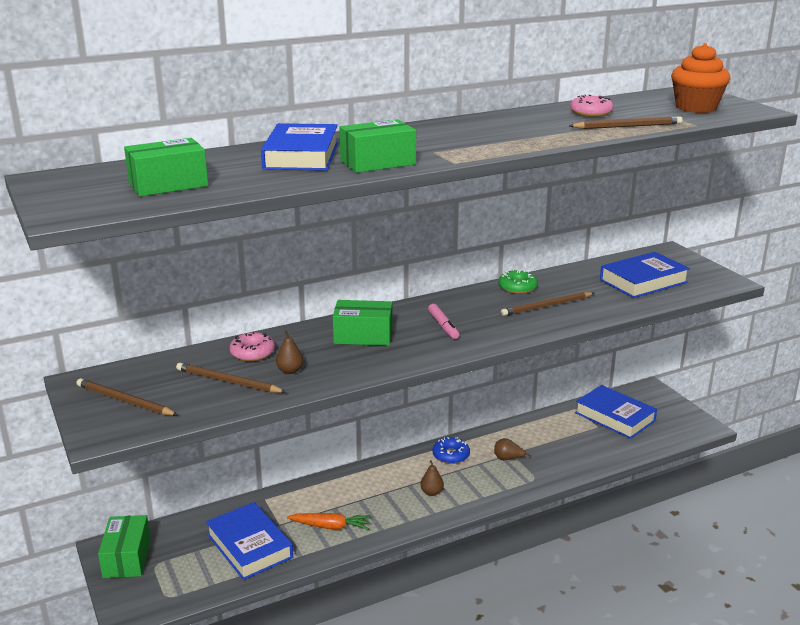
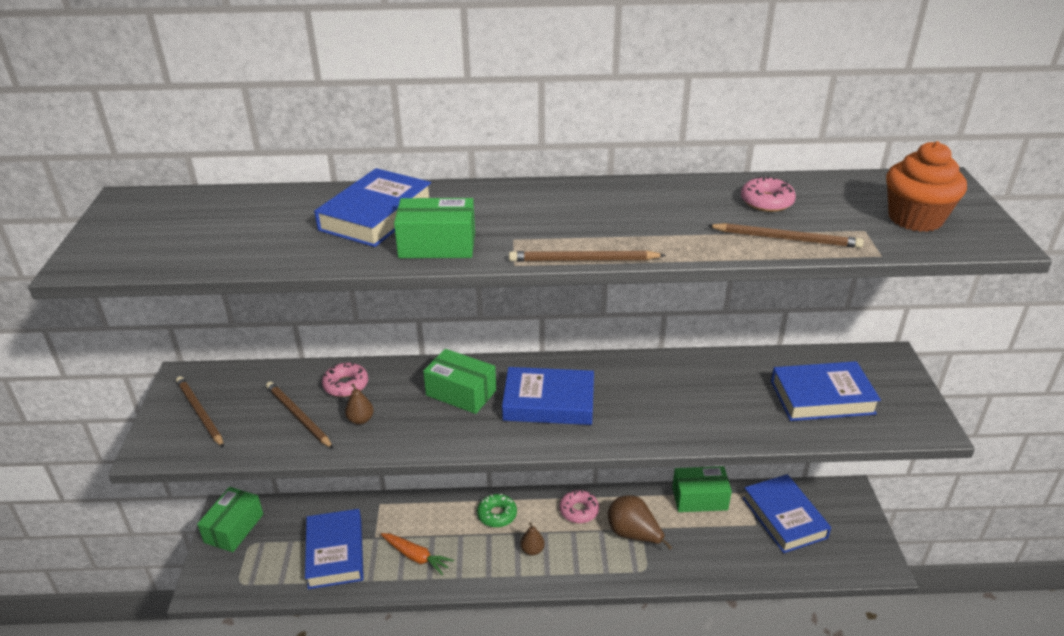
camera: 25 degrees right, 10 degrees up
green box [124,138,208,196] -> green box moved to [672,466,732,512]
pink marker [428,304,459,339] -> blue book [502,367,594,425]
blue donut [433,437,470,464] -> pink donut [559,490,599,523]
brown pear [494,438,531,460] -> brown pear [608,495,673,550], size x1.79
green donut [498,269,538,294] -> green donut moved to [477,494,517,528]
brown pencil [501,292,594,316] -> brown pencil moved to [509,250,666,262]

